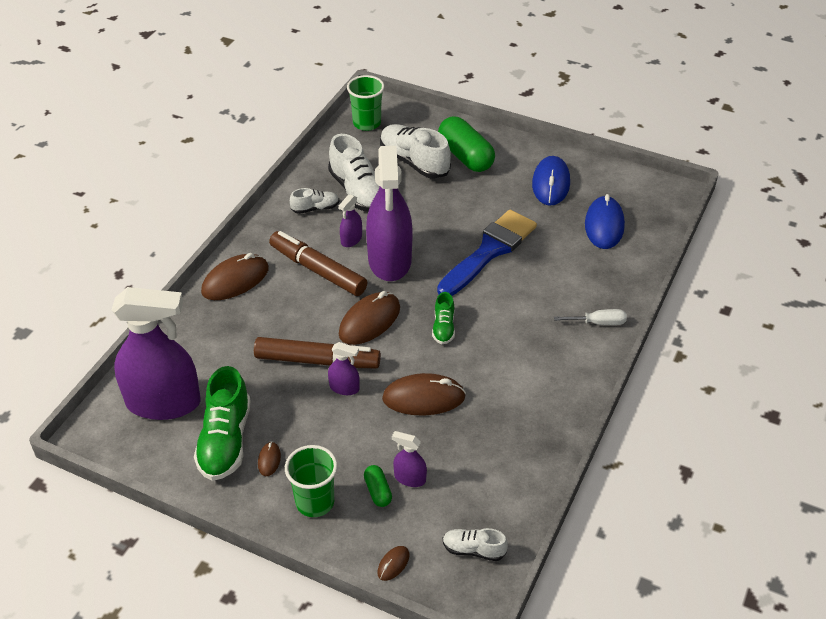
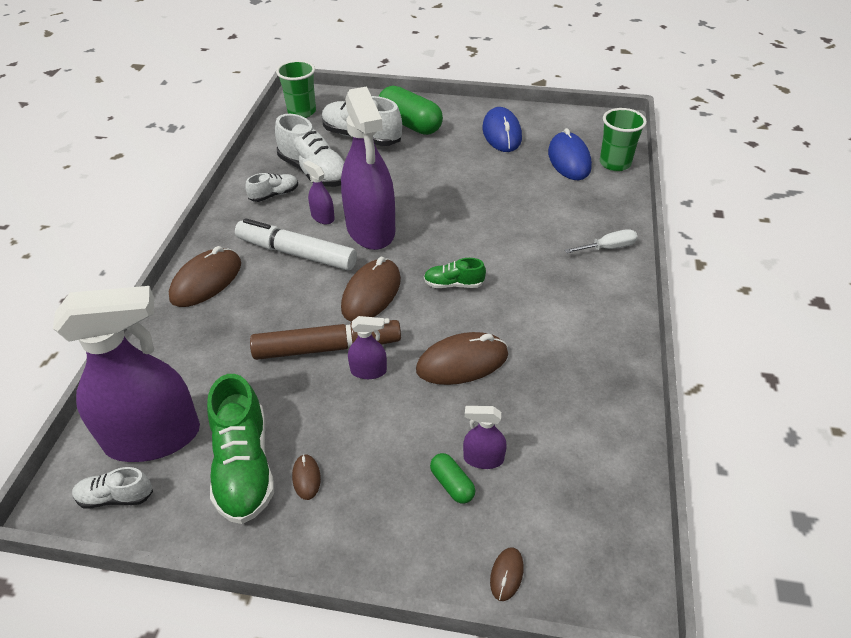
camera: 15 degrees left, 0 degrees up
brown marker [269,231,367,296] -> white marker [235,218,357,271]
green cup [285,445,337,517] -> green cup moved to [600,108,647,171]
purple spray bottle [339,194,362,247] -> purple spray bottle turned 120 degrees clockwise [303,160,335,224]
green shoe [432,292,455,344] -> green shoe turned 105 degrees clockwise [424,258,486,288]
blue brush [437,210,537,296] -> none
white shoe [443,528,508,561] -> white shoe moved to [72,467,153,508]

